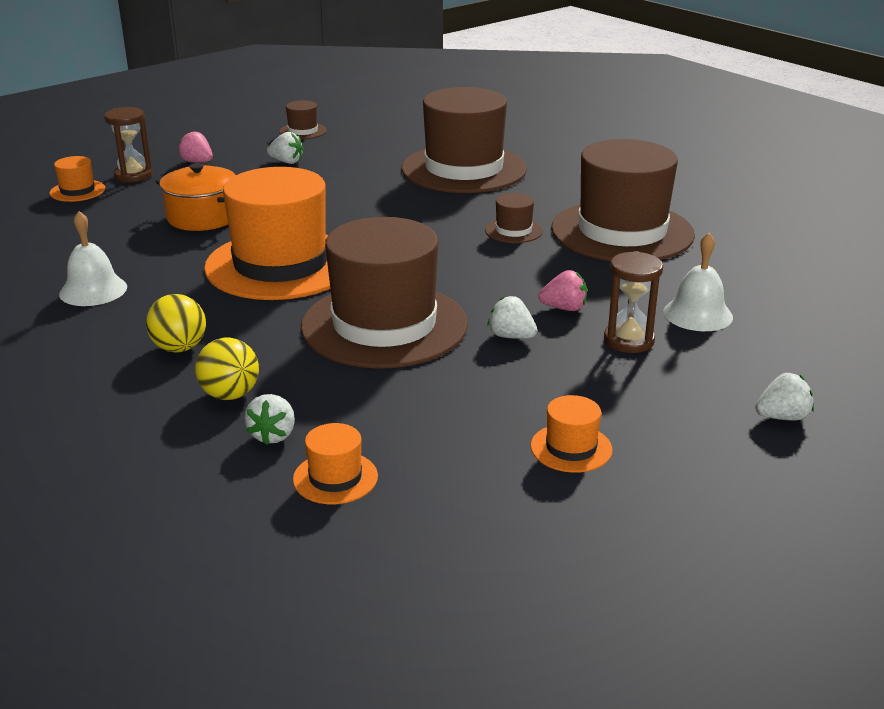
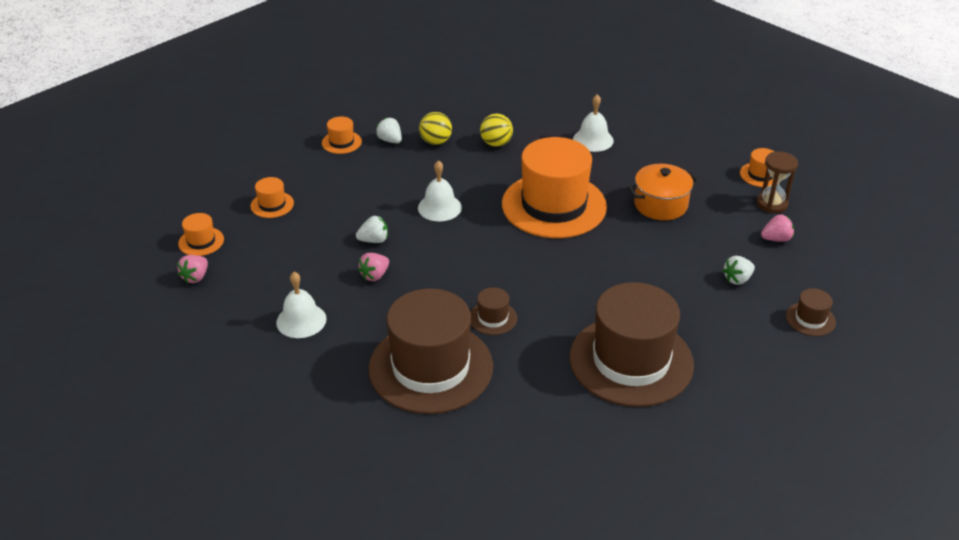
camera: 130 degrees right, 10 degrees up
brown hat [301,217,468,369] -> white bell [418,160,462,221]
brown hourglass [604,251,663,353] -> none
white strawberry [755,373,814,420] -> pink strawberry [177,255,208,284]
none -> orange hat [178,213,224,256]

